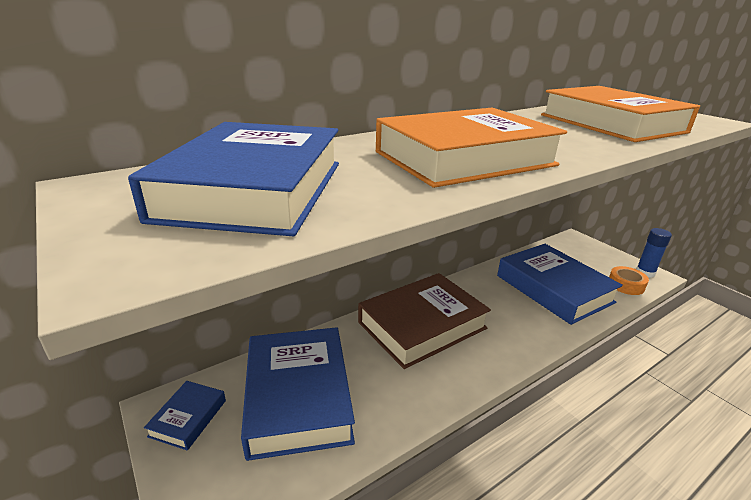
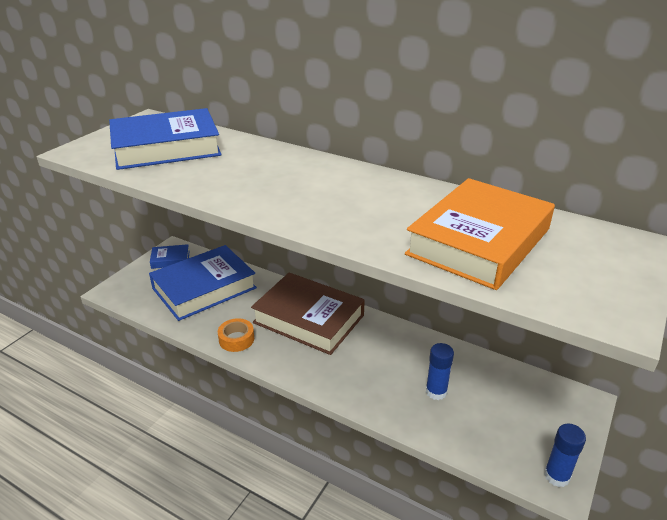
camera: 65 degrees right, 5 degrees up
orange book [376,108,567,188] -> none
blue book [497,244,623,325] -> blue glue stick [426,343,454,400]
orange tape [609,266,649,295] -> orange tape moved to [218,318,254,352]

